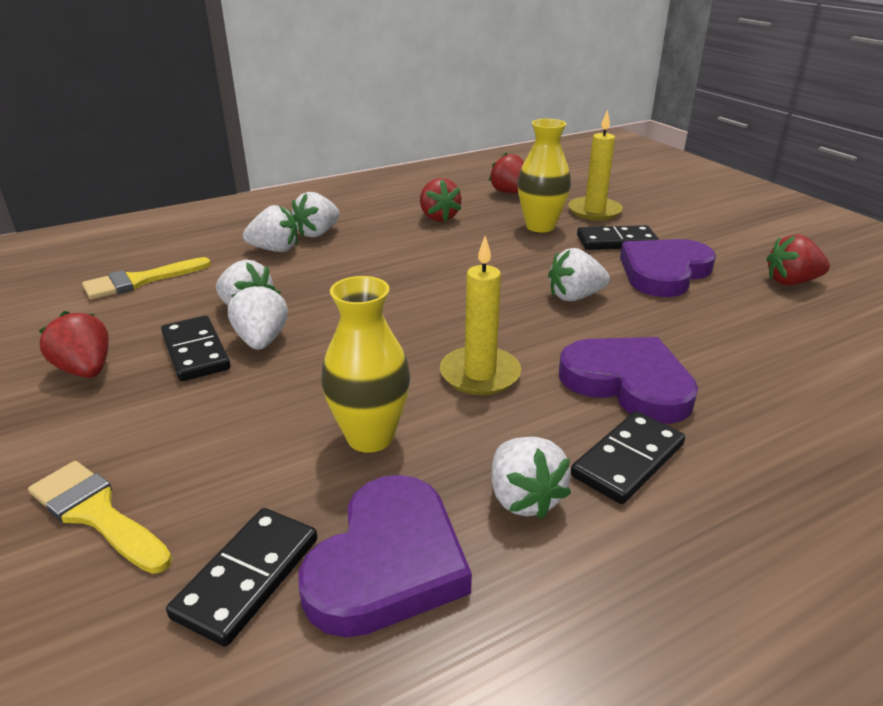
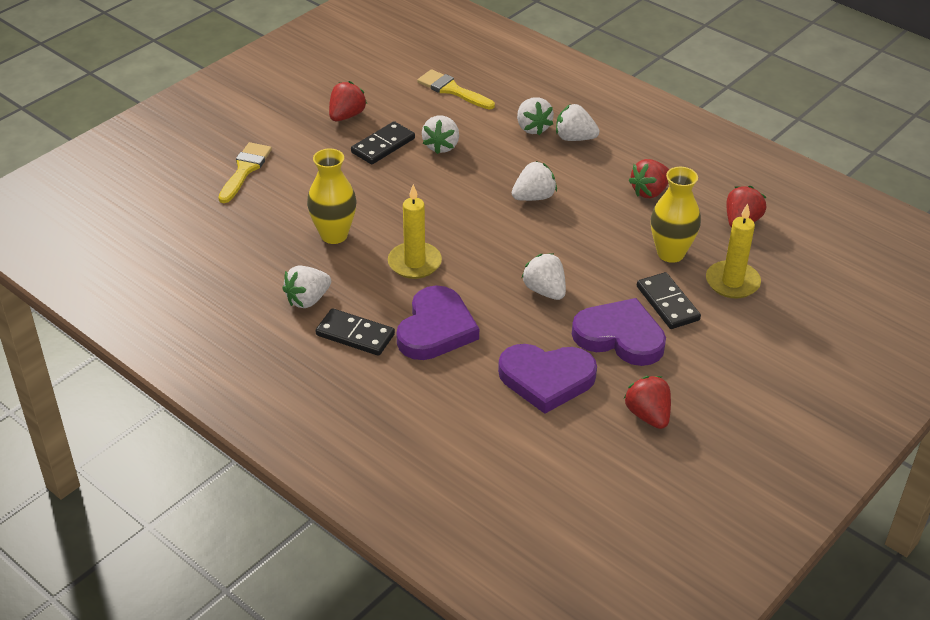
camera: 70 degrees right, 10 degrees up
black domino [166,508,317,647] -> none
white strawberry [228,283,288,350] -> white strawberry moved to [512,161,557,201]
purple heart [298,475,472,638] -> purple heart moved to [498,344,597,414]

